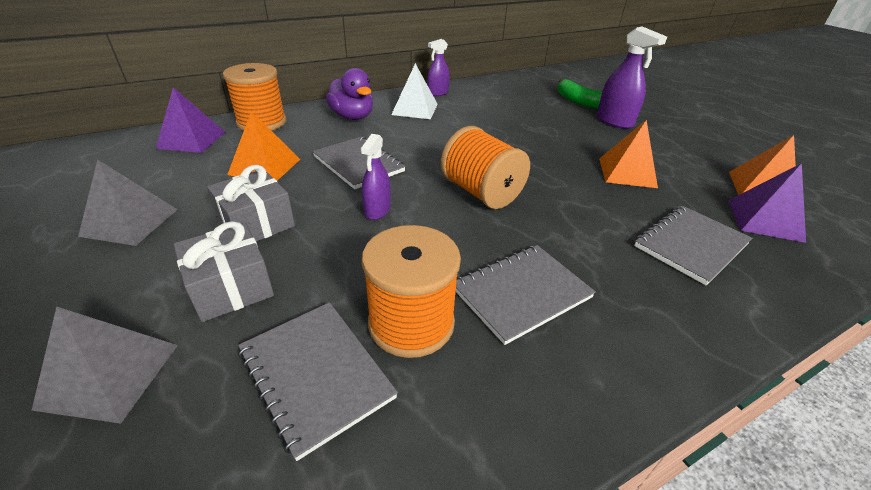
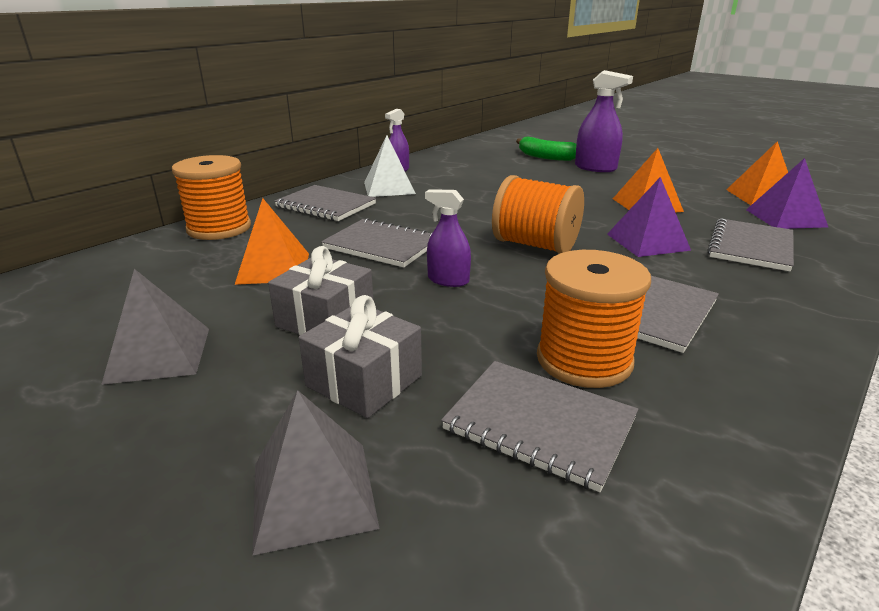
camera: 20 degrees left, 10 degrees down
purple pyramid [156,87,225,153] -> purple pyramid moved to [607,177,691,257]
purple duck [326,68,373,120] -> grey notebook [274,185,376,221]
purple spray bottle [360,134,391,220] -> purple spray bottle turned 120 degrees clockwise [425,189,471,287]

